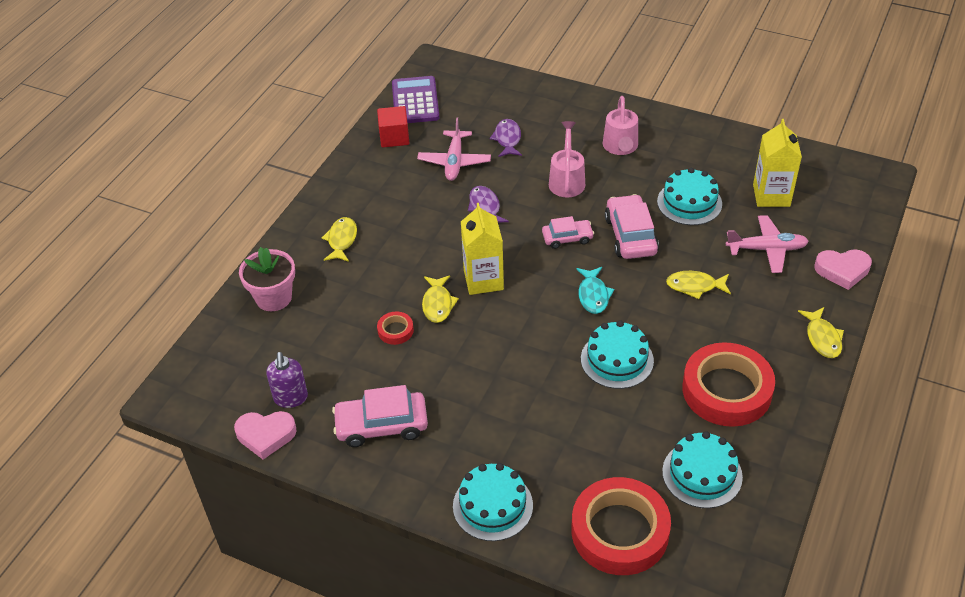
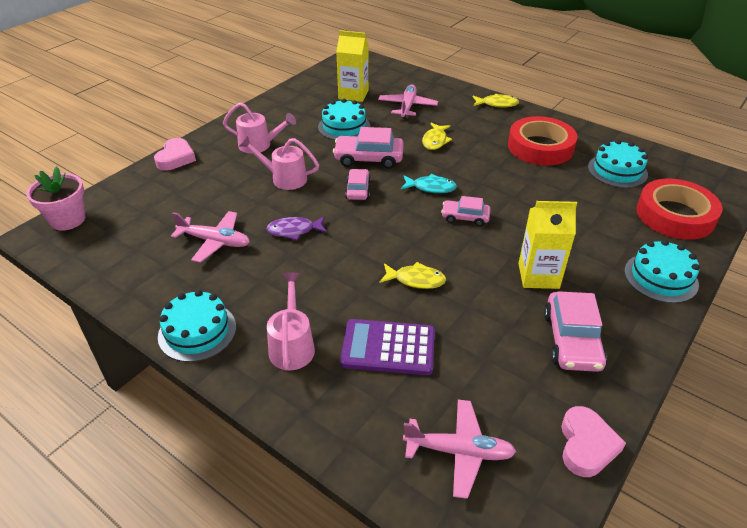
camera: 80 degrees left, 5 degrees down
pink flower pot [239,247,295,311] -> pink flower pot moved to [26,166,85,231]
purple soap dispenser [266,352,308,408] -> none
yellow fish [322,217,357,262] -> pink watering can [267,273,315,371]
red cube [377,106,409,148] -> none
red tape [377,312,414,345] -> none
purple calculator [392,76,439,123] -> purple calculator moved to [340,319,435,375]
yellow carton [461,203,504,295] -> yellow carton moved to [518,201,577,289]
purple fish [490,119,522,157] -> none
turquoise cake [581,320,654,389] -> turquoise cake moved to [158,290,236,362]
pink heart [815,249,872,290] -> pink heart moved to [154,138,196,170]
none -> pink plane [403,400,516,499]
none -> pink car [441,196,490,226]

